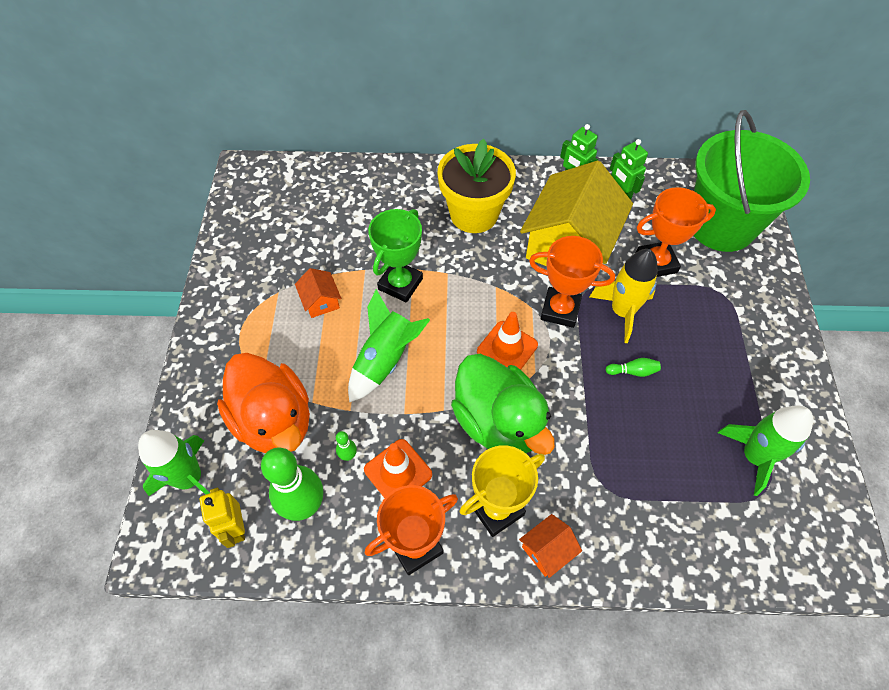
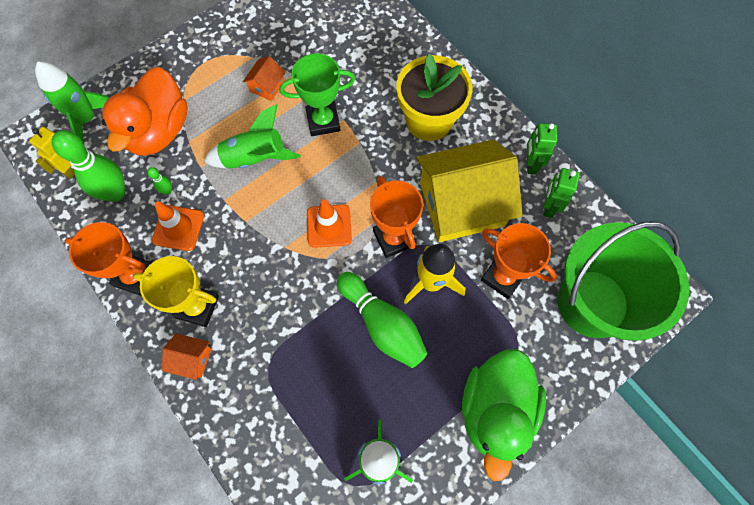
camera: 50 degrees right, 10 degrees up
green duck [451,354,555,455] -> green duck moved to [462,349,546,481]
green bowling pin [606,358,661,377] -> green bowling pin [337,272,427,368], size x2.37

